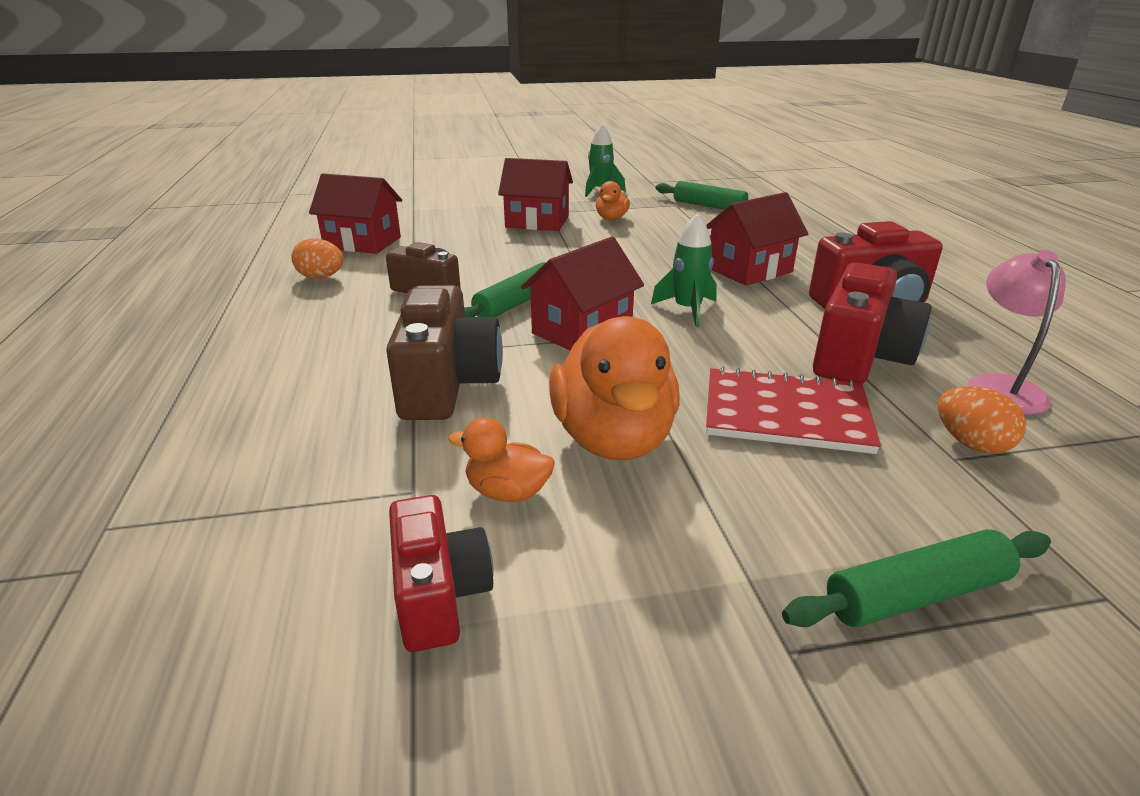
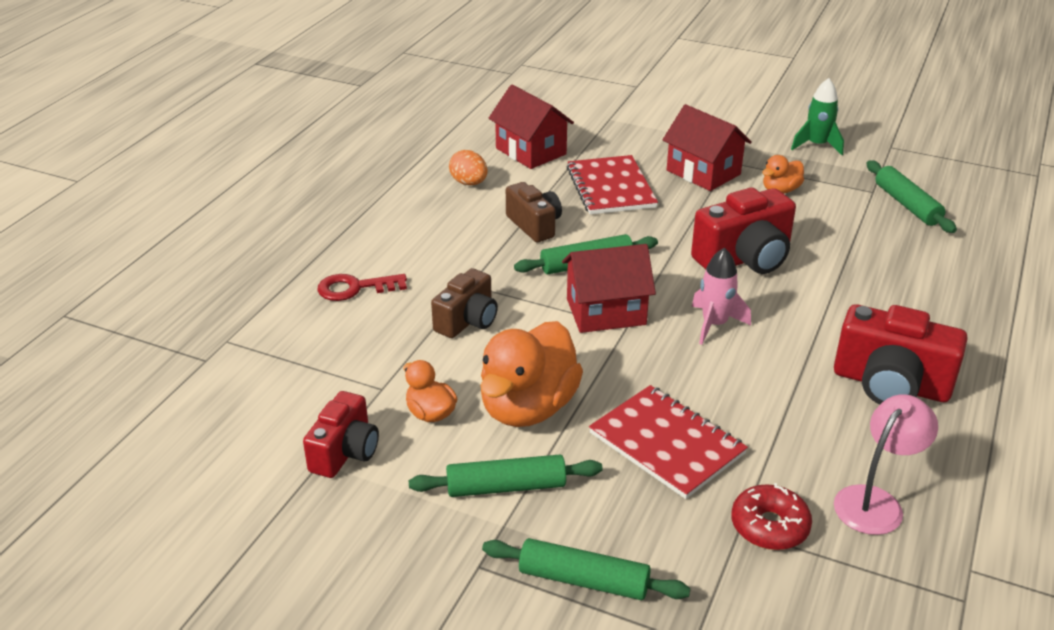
camera: 35 degrees right, 5 degrees up
brown camera [386,285,503,420] -> brown camera [431,268,498,338], size x0.65
green rocket [651,213,717,327] -> pink rocket [692,248,751,345]
red house [706,192,808,286] -> none
red camera [813,262,931,384] -> red camera moved to [691,188,796,274]
orange egg [938,386,1026,454] -> red donut [731,483,812,550]
none -> red key [317,274,407,301]
none -> green rolling pin [409,455,603,497]
none -> red notebook [566,155,658,214]

